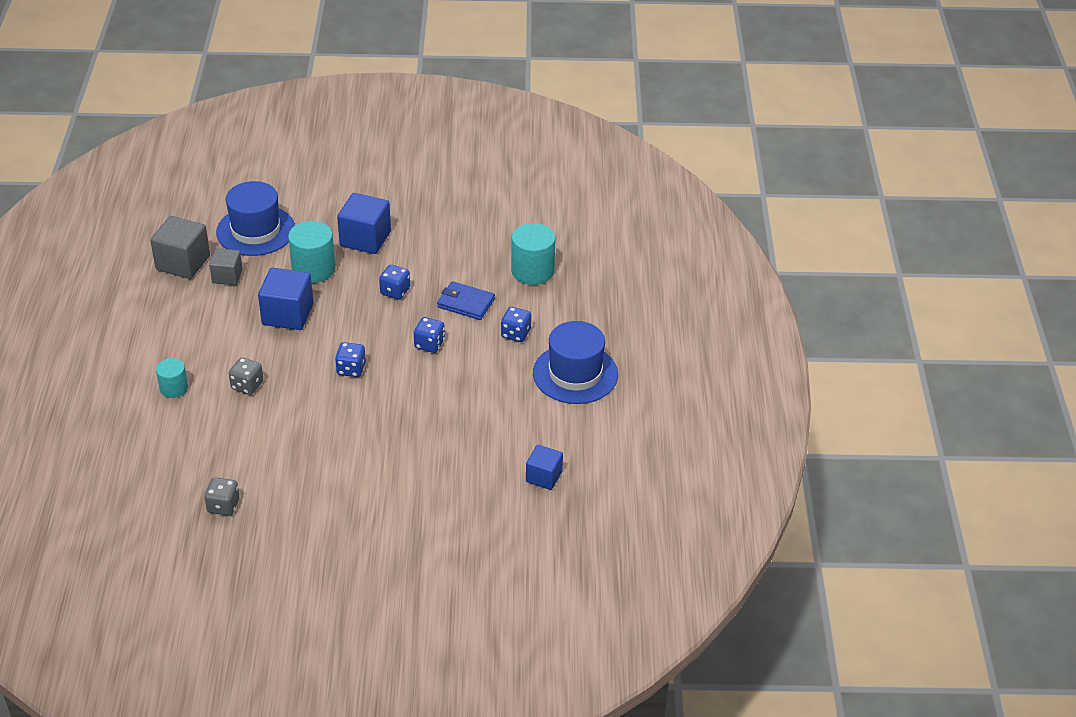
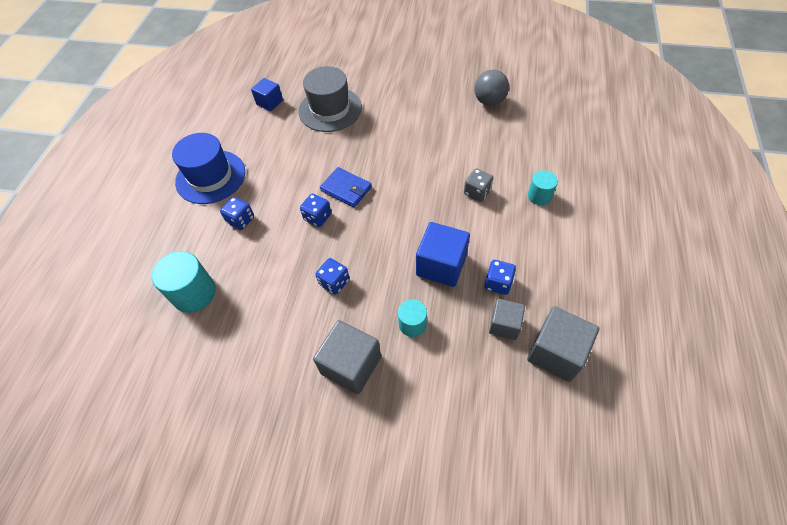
camera: 165 degrees left, 15 degrees up
grey dice [204,477,240,516] -> grey ball [474,70,509,106]
blue hat [216,181,295,256] -> none
turquoise cylinder [288,221,335,283] -> turquoise cylinder [398,299,427,337], size x0.60
blue dice [335,342,366,377] -> blue dice moved to [485,260,516,295]
blue cube [337,193,391,254] -> grey cube [313,320,381,394]
blue wallet [437,281,495,320] -> blue wallet moved to [320,167,372,207]
none -> grey hat [298,66,362,132]

